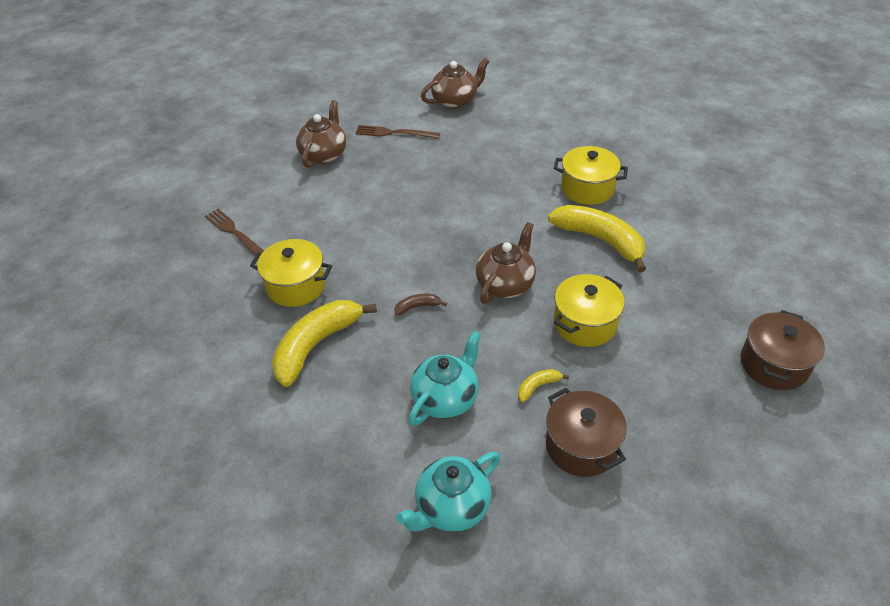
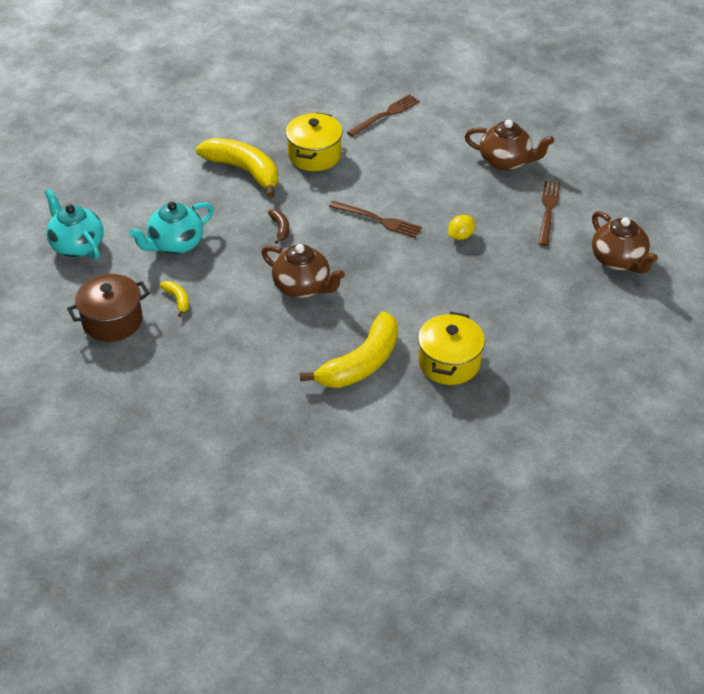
camera: 90 degrees right, 0 degrees up
turquoise teapot [408,331,481,426] -> turquoise teapot turned 105 degrees clockwise [129,202,214,254]
yellow pot [554,274,625,347] -> none
brown pot [740,310,825,390] -> none
none -> brown fork [329,201,422,238]
none -> yellow lemon [448,215,475,240]

